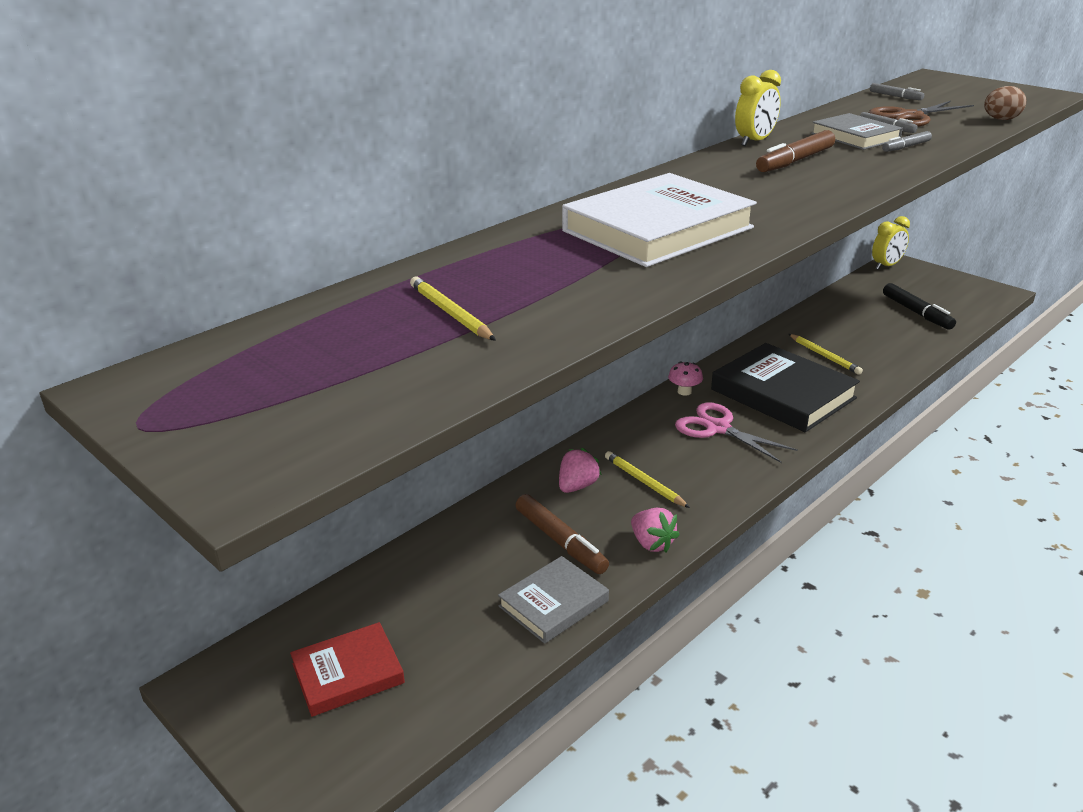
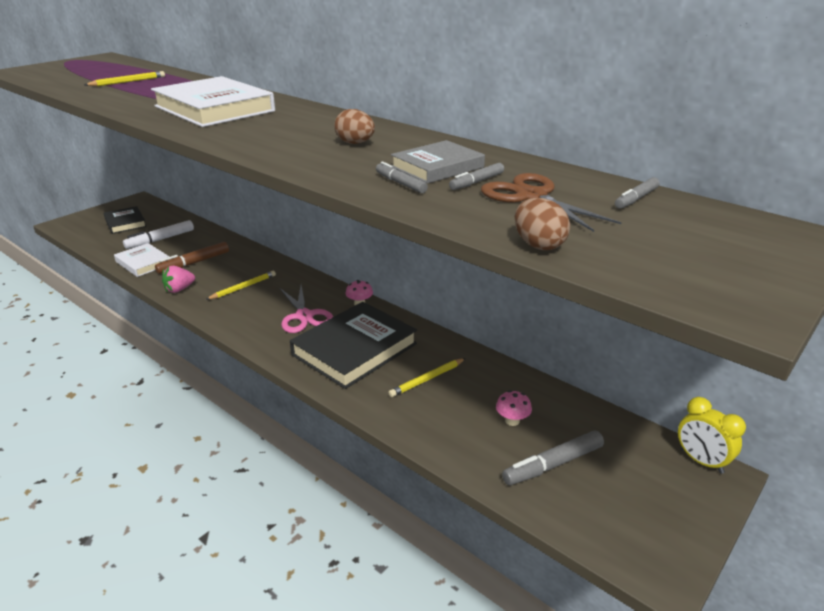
camera: 85 degrees right, 0 degrees up
red book [290,622,405,717] -> black book [103,206,147,234]
grey book [498,556,609,644] -> white book [114,243,170,277]
pink strawberry [559,448,602,493] -> none
pink scissors [675,402,798,463] -> pink scissors turned 120 degrees clockwise [280,285,333,333]
yellow clock [735,70,781,146] -> none
brown marker [756,130,835,172] -> brown egg [334,109,375,144]
black marker [883,283,956,330] -> grey marker [502,431,604,485]
none -> white marker [123,220,194,249]
none -> pink mushroom [496,390,532,426]

